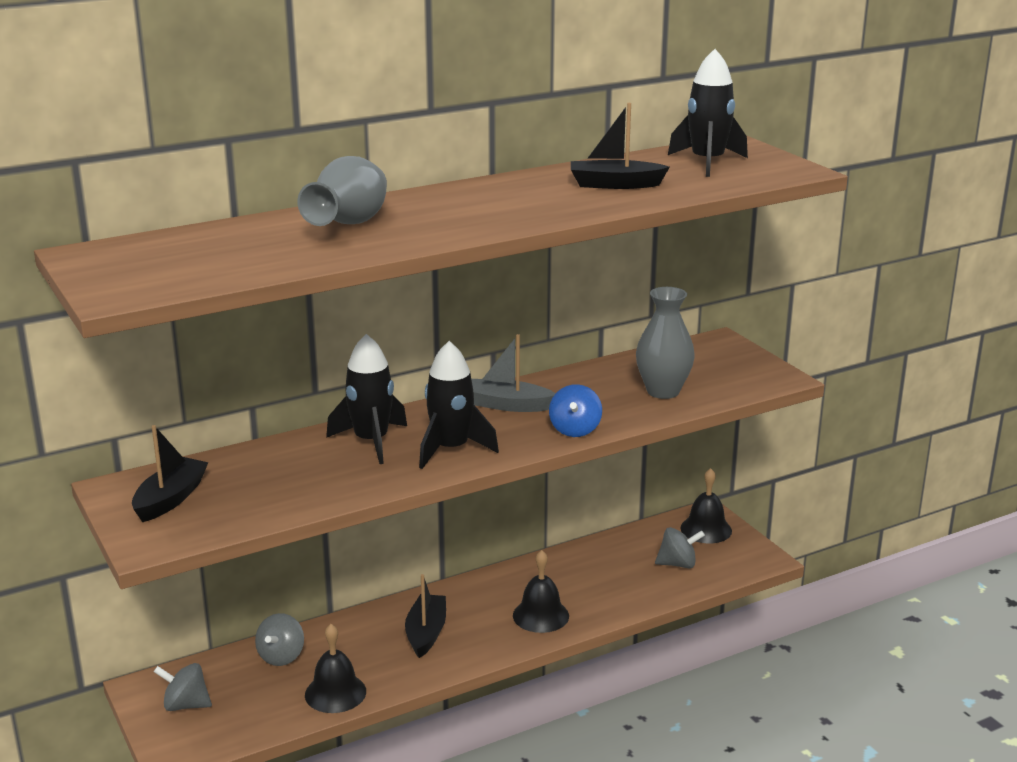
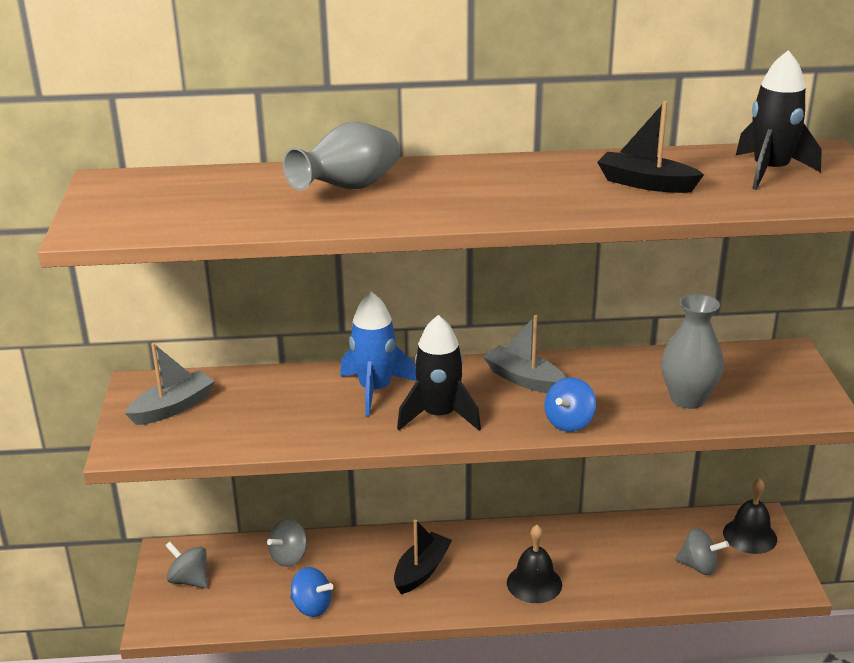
camera: 25 degrees right, 5 degrees up
black boat [132,425,208,522] -> grey boat [125,343,215,425]
black bell [305,624,366,713] -> blue spinning top [290,567,333,617]
black rocket [326,334,407,464] -> blue rocket [340,292,417,416]

